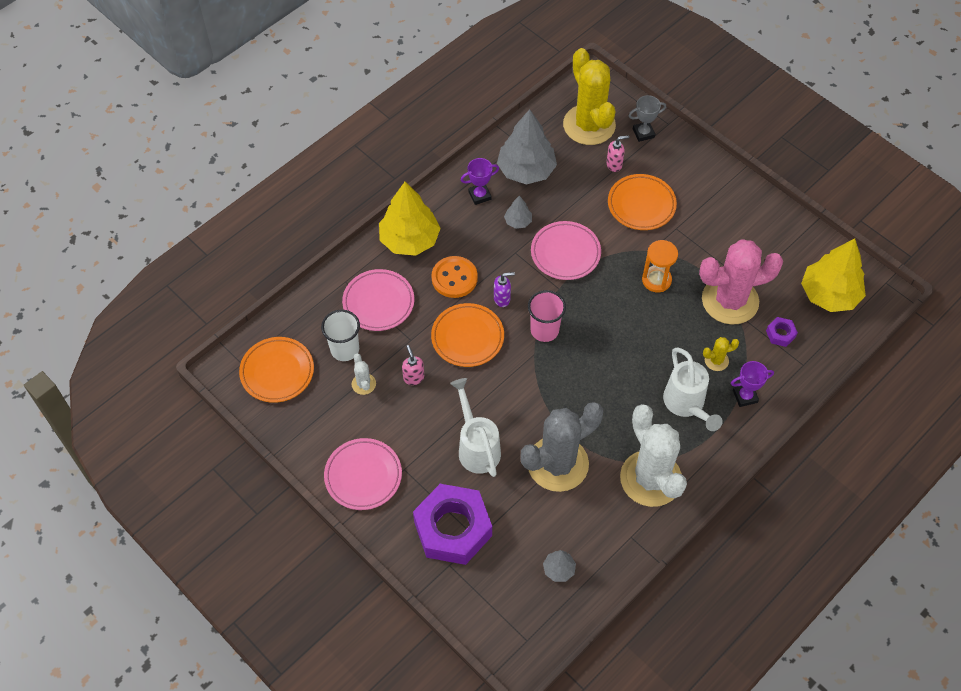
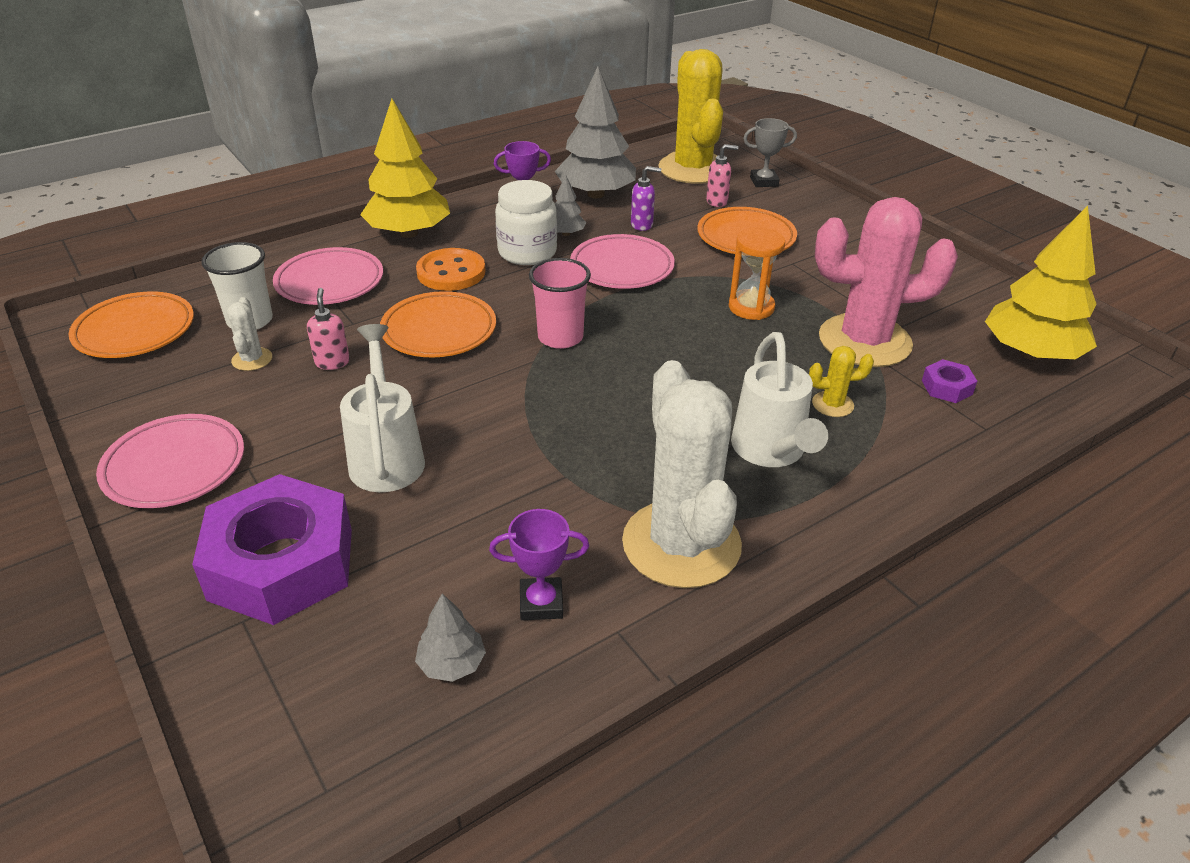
camera: 10 degrees right, 20 degrees down
purple soap dispenser [494,272,515,307] -> purple soap dispenser moved to [631,166,661,231]
grey cactus [521,402,603,492] -> none
purple trophy [731,361,774,407] -> purple trophy moved to [489,509,589,620]
none -> white jar [495,180,557,265]

